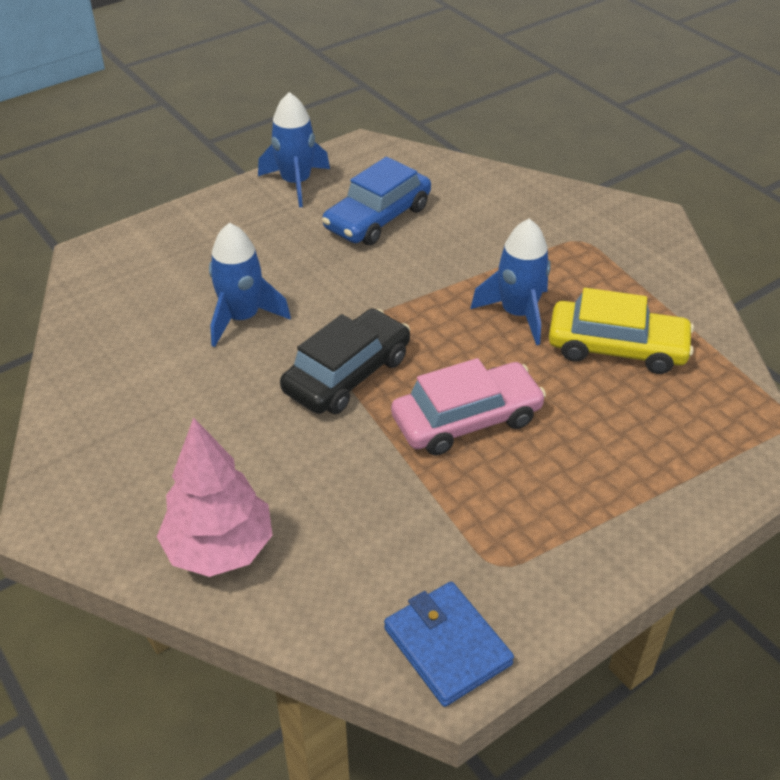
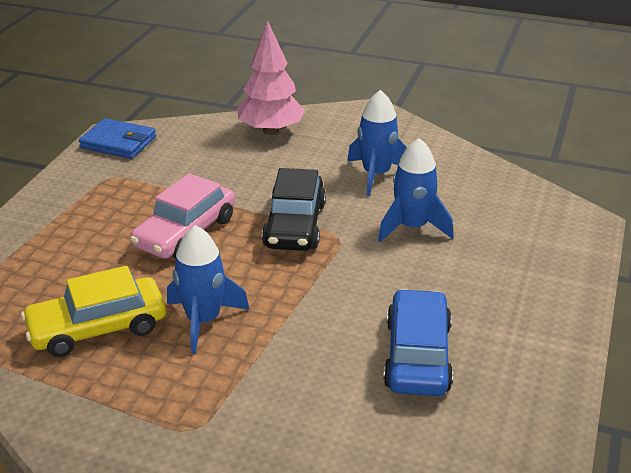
camera: 145 degrees right, 10 degrees down
blue rocket [258,92,330,207] -> blue rocket moved to [347,90,407,196]

